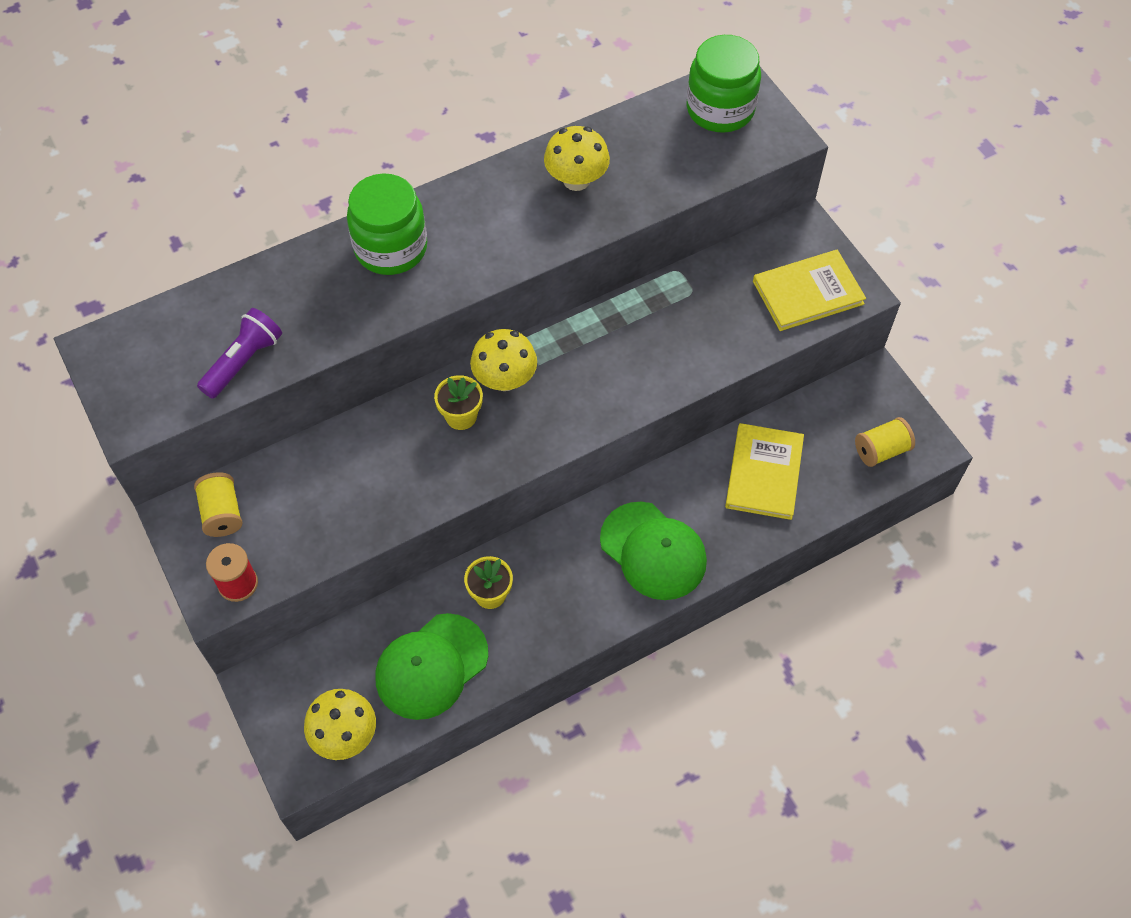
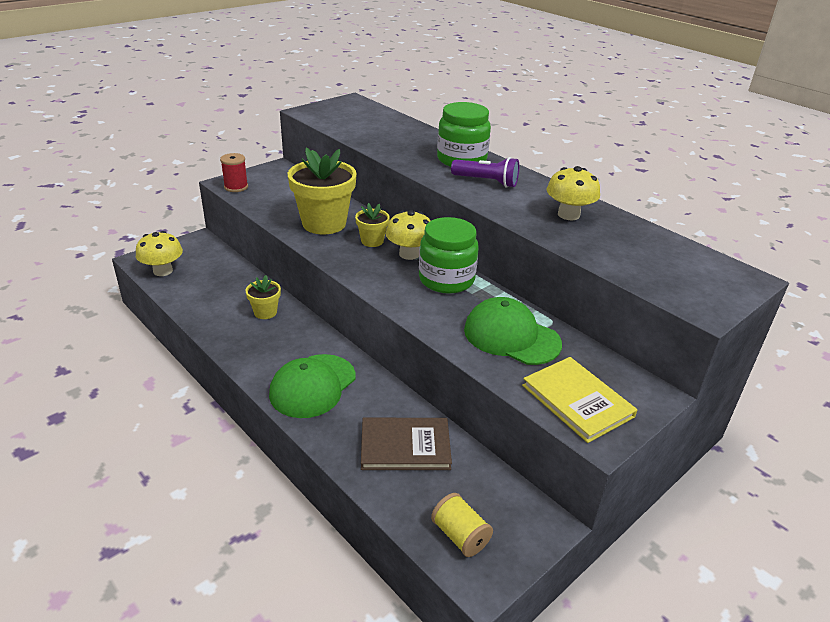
camera: 75 degrees right, 25 degrees down
yellow spool [194,472,242,537] -> none
purple flashlight [197,308,282,399] -> purple flashlight moved to [451,157,519,188]
green cap [375,613,488,720] -> green cap moved to [464,297,562,365]
green jar [686,35,761,133] -> green jar moved to [419,217,479,294]
yellow book [725,423,804,520] -> brown book [361,417,452,470]
none -> yellow flower pot [288,148,357,235]

